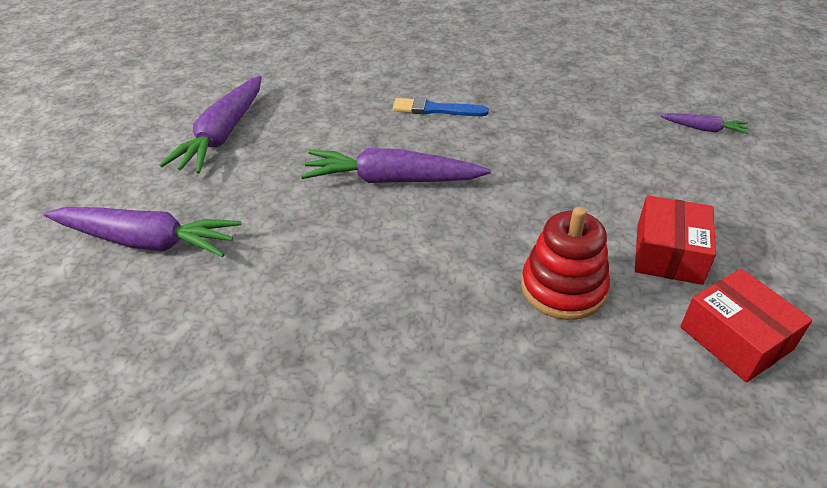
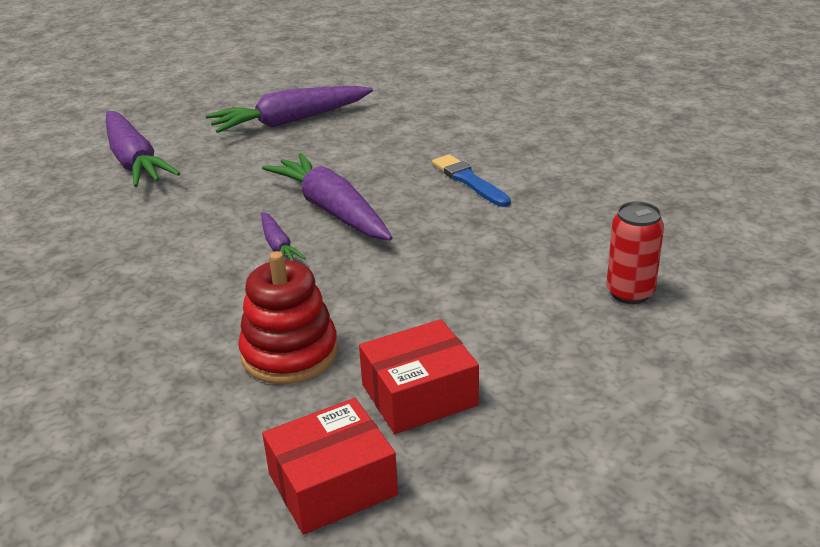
camera: 50 degrees right, 10 degrees down
purple carrot [660,113,749,134] -> purple carrot moved to [261,212,306,261]
red box [680,268,813,382] -> red box turned 45 degrees clockwise [262,398,398,535]
none -> red can [606,201,664,304]

